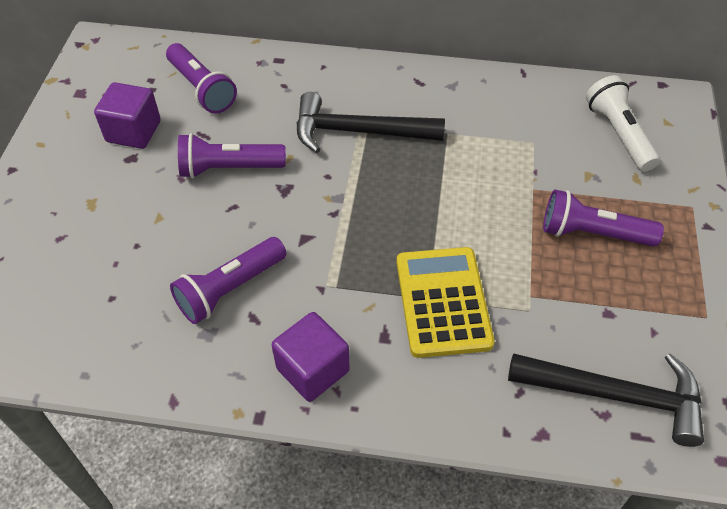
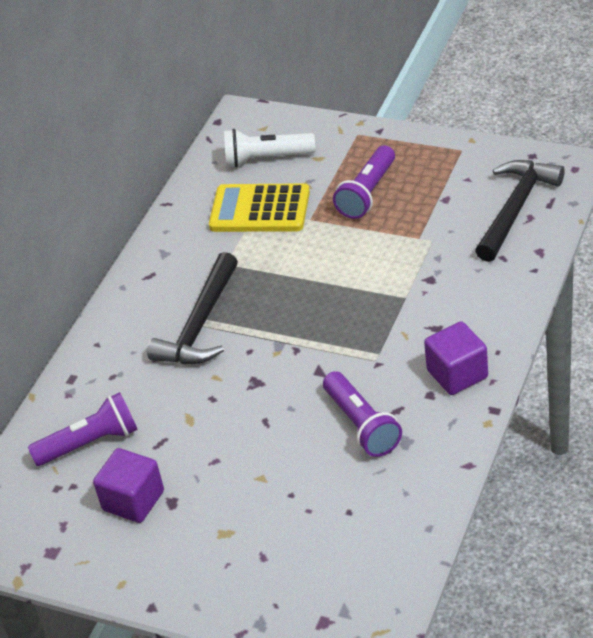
camera: 70 degrees left, 10 degrees down
purple flashlight [178,133,286,178] -> none
yellow calculator [397,247,495,358] -> yellow calculator moved to [209,183,310,232]

